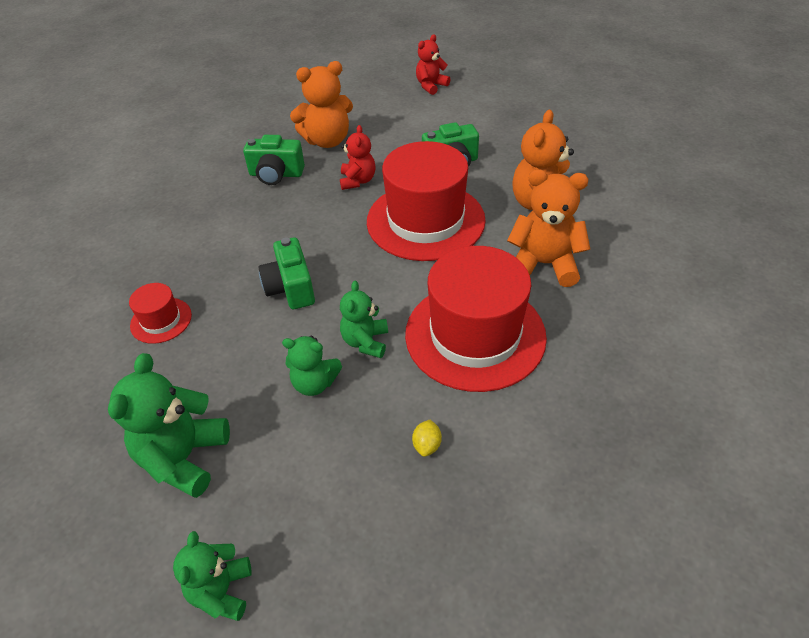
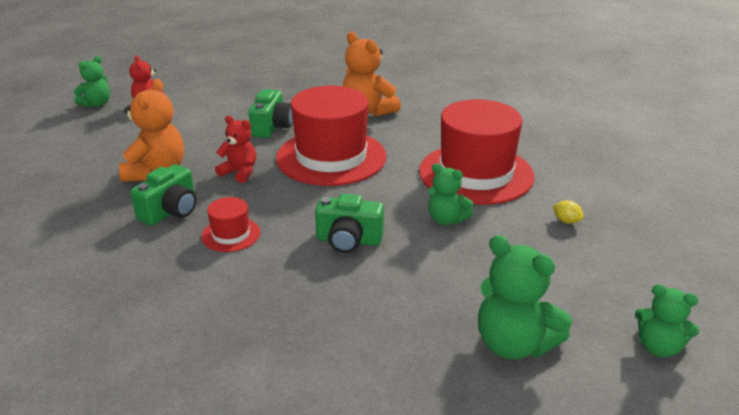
camera: 65 degrees left, 15 degrees down
red hat [129,283,192,344] -> red hat moved to [201,197,260,252]
green teddy bear [282,336,342,396] -> green teddy bear moved to [74,56,110,108]
orange teddy bear [507,169,590,287] -> none

